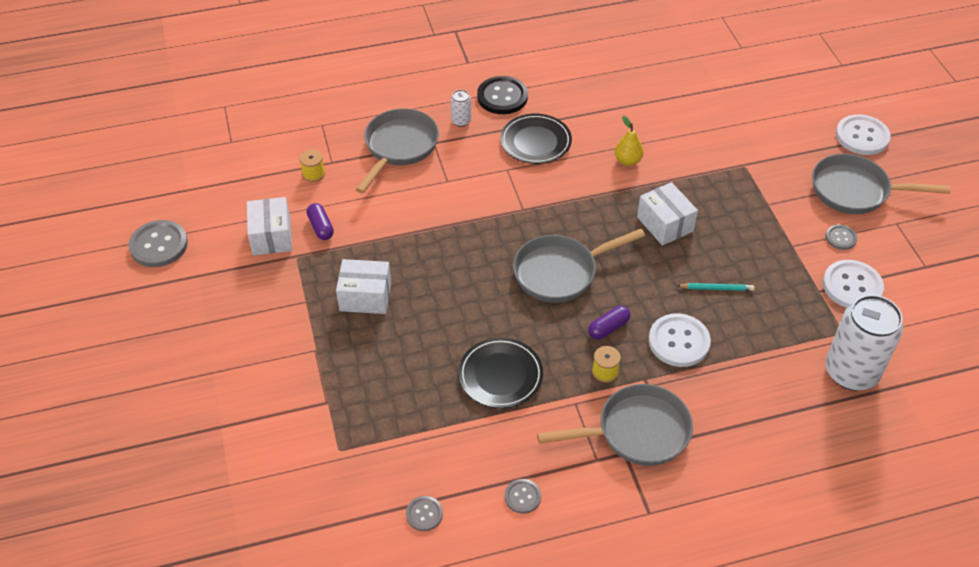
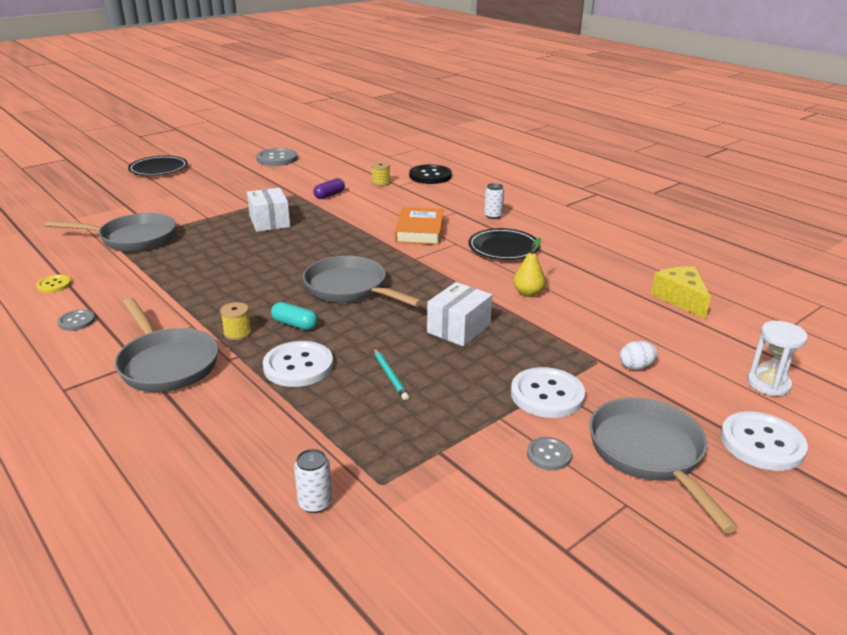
camera: 65 degrees right, 20 degrees down
white box [247,197,292,255] -> none
grey pan [355,108,439,193] -> grey pan moved to [45,213,176,252]
grey button [406,496,443,531] -> yellow button [36,275,72,293]
black plate [458,338,543,408] -> black plate moved to [128,156,188,176]
black button [477,76,528,114] -> black button moved to [409,164,452,184]
purple capsule [588,306,630,340] -> turquoise capsule [271,302,318,330]
white button [823,260,884,308] -> white button moved to [511,367,585,418]
white can [825,295,903,391] -> white can [294,449,332,513], size x0.43
none -> orange book [395,207,444,245]
none -> white egg [620,341,658,370]
none -> yellow cheese [651,266,711,320]
none -> white hourglass [747,321,808,396]

